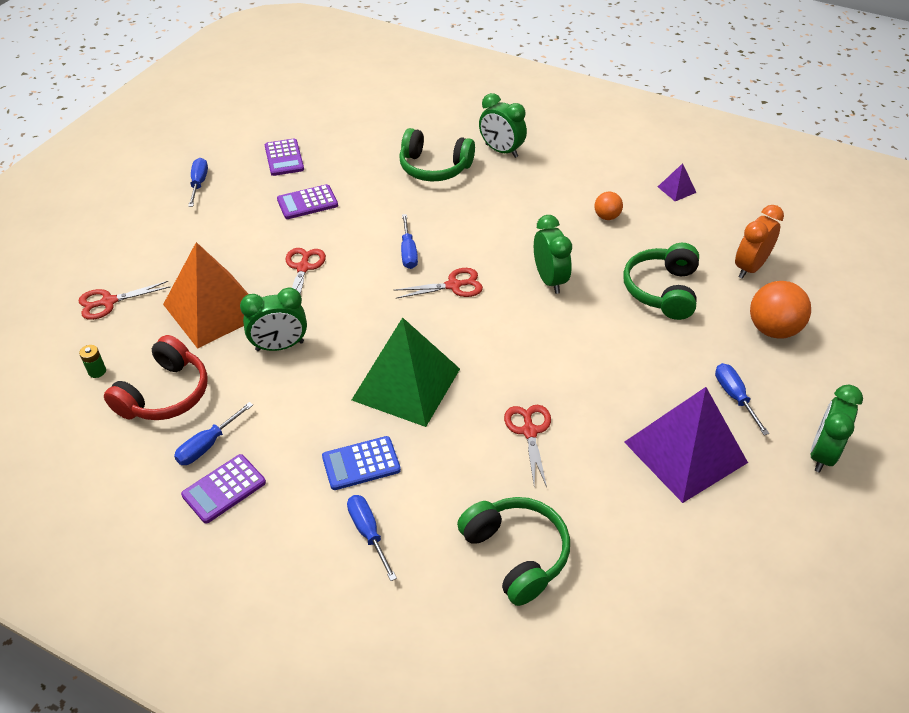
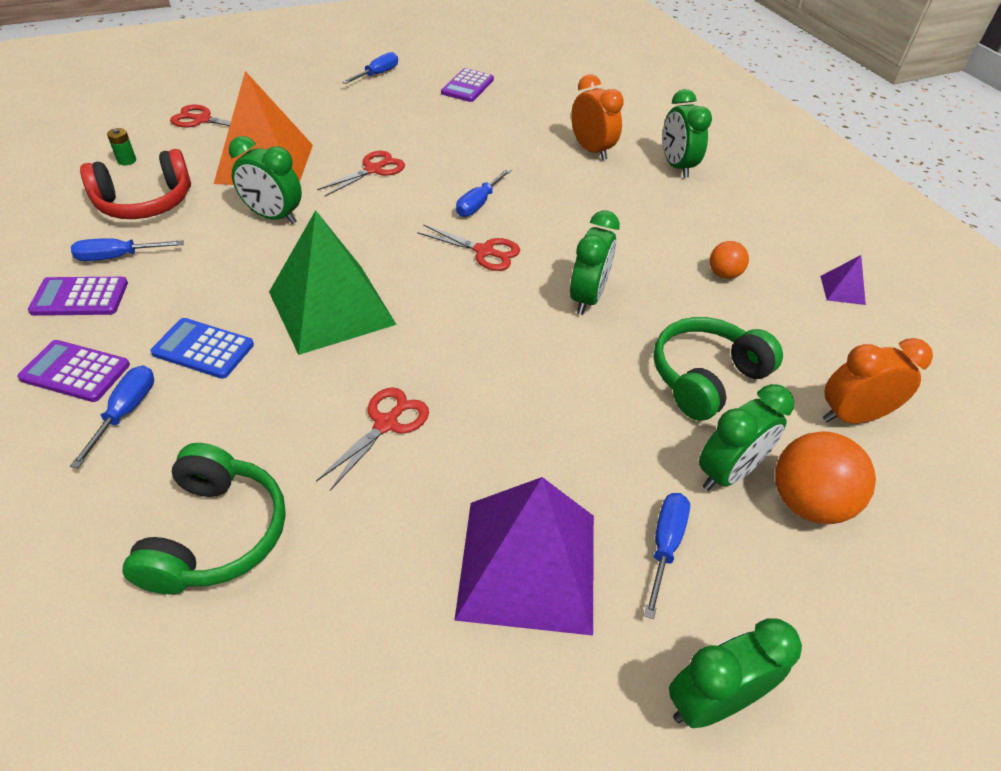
camera: 35 degrees right, 0 degrees up
purple calculator [277,184,338,219] -> purple calculator moved to [17,340,130,402]
green headphones [399,128,475,182] -> orange clock [571,74,624,160]
none -> green clock [699,384,794,491]

